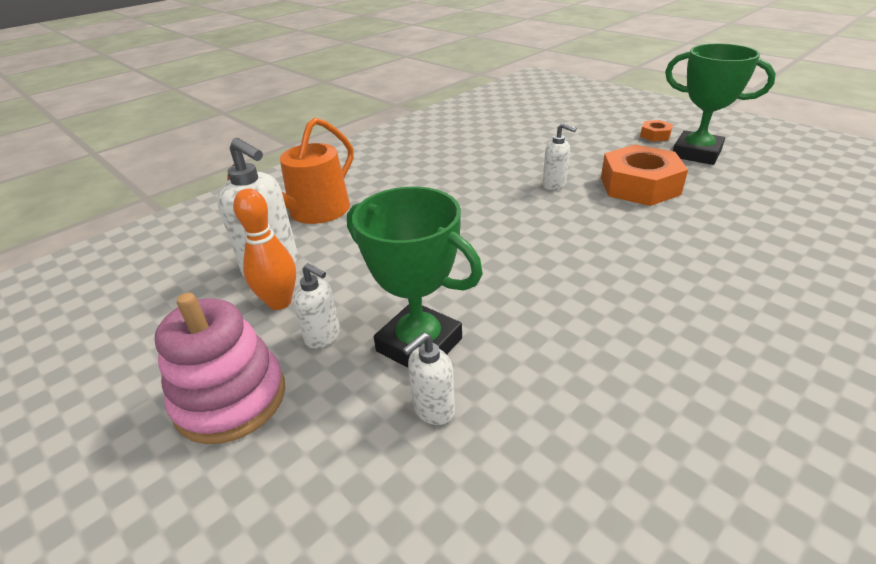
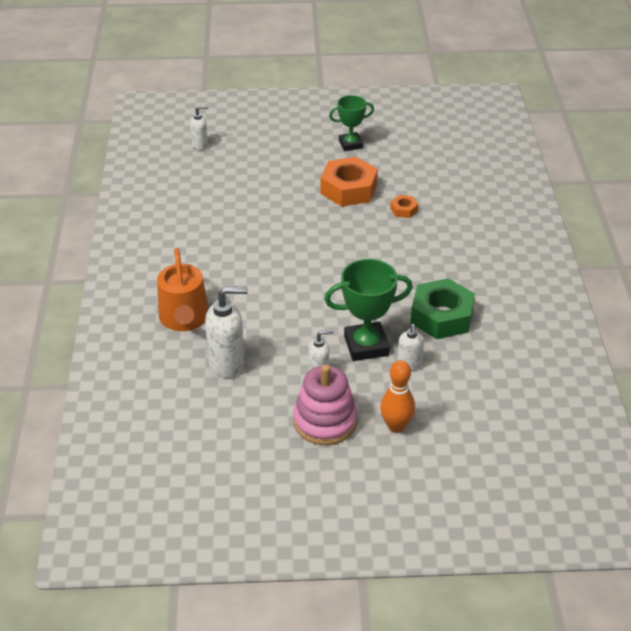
camera: 50 degrees left, 5 degrees up
orange bowling pin [233,188,296,310] -> orange bowling pin moved to [380,360,415,433]
white soap dispenser [543,123,577,190] -> white soap dispenser moved to [190,106,209,150]
orange nut [640,120,673,142] -> orange nut moved to [390,195,418,218]
green trophy [665,43,776,165] -> green trophy [329,95,374,151], size x0.65
none -> green nut [411,278,475,339]

